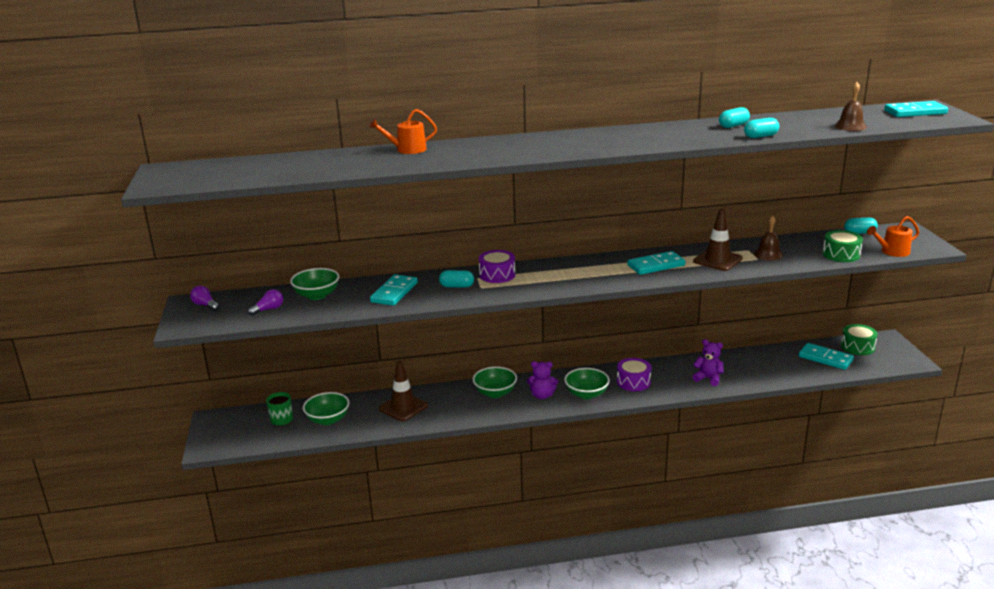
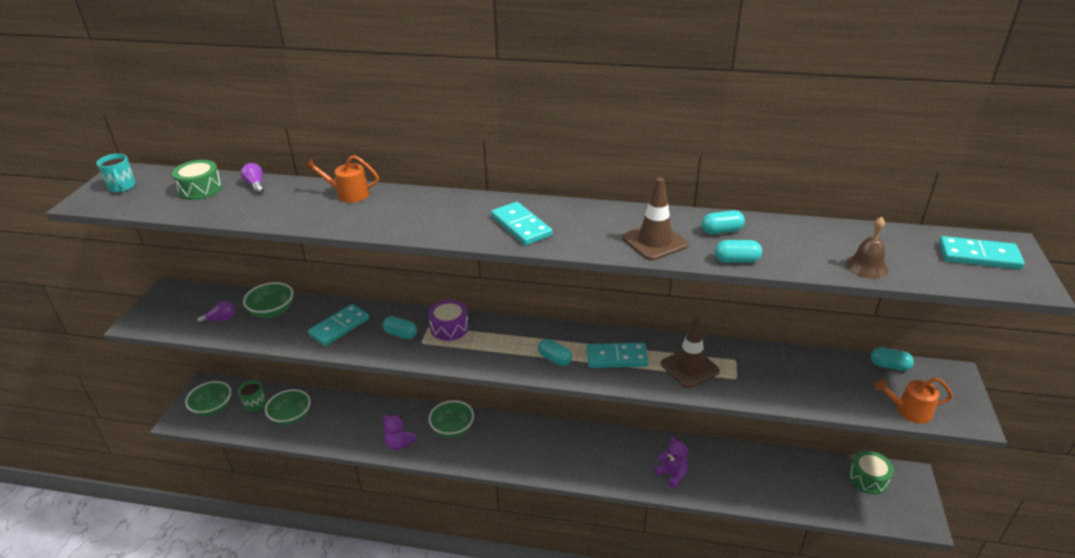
camera: 20 degrees right, 10 degrees up
purple light bulb [190,286,219,311] -> purple light bulb moved to [241,163,264,194]
brown traffic cone [379,361,428,421] -> brown traffic cone moved to [622,177,689,260]
purple teddy bear [527,361,558,399] -> purple teddy bear moved to [382,414,417,450]
green bowl [564,368,610,399] -> green bowl moved to [185,381,231,416]
purple drum [617,358,652,391] -> none
brown bell [754,216,784,260] -> none
turquoise domino [799,343,854,370] -> turquoise domino moved to [491,202,552,246]
green drum [823,230,863,262] -> green drum moved to [172,160,222,200]
none -> turquoise mug [96,154,136,193]
none -> turquoise capsule [538,339,572,366]

